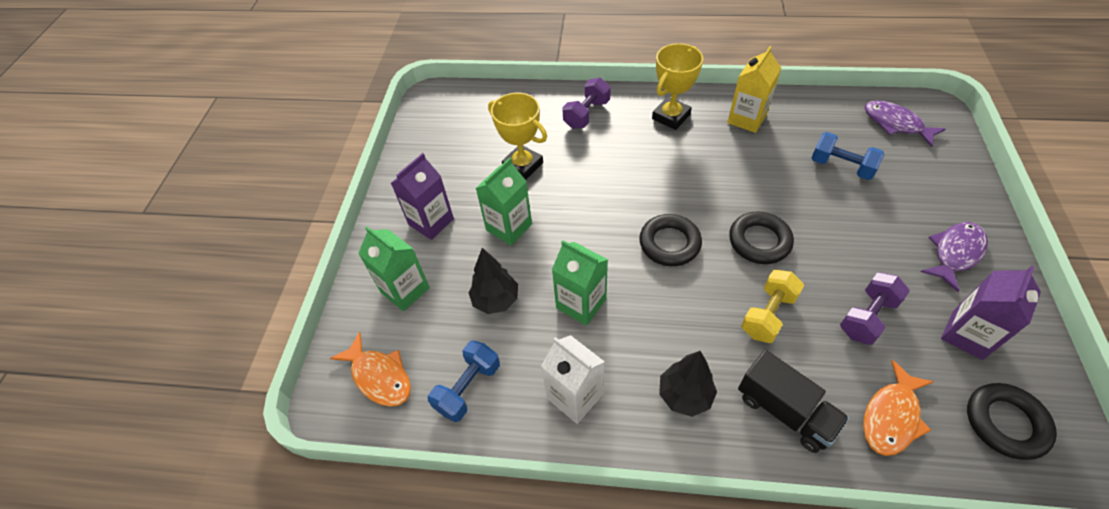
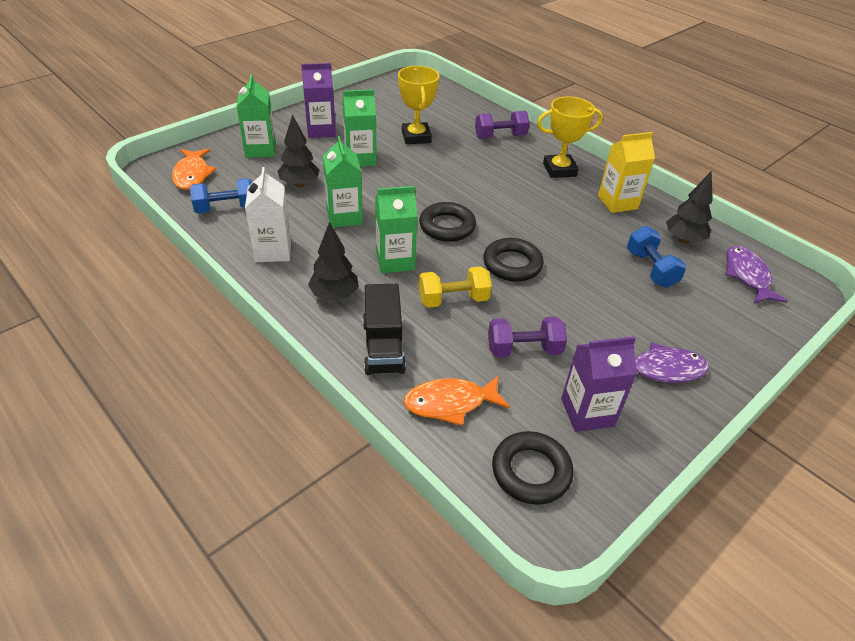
camera: 35 degrees right, 10 degrees down
none -> green carton [375,186,417,273]
none -> black tree [666,171,713,243]

